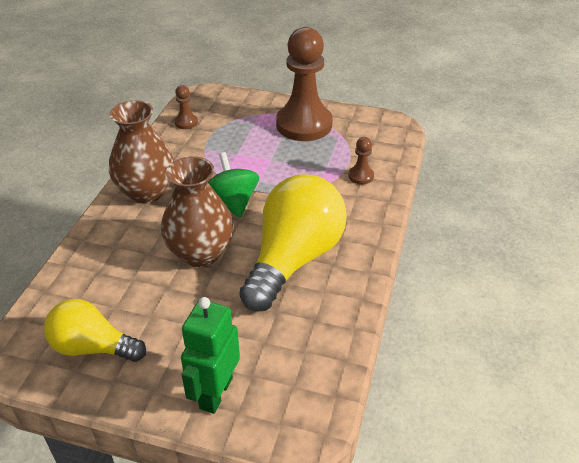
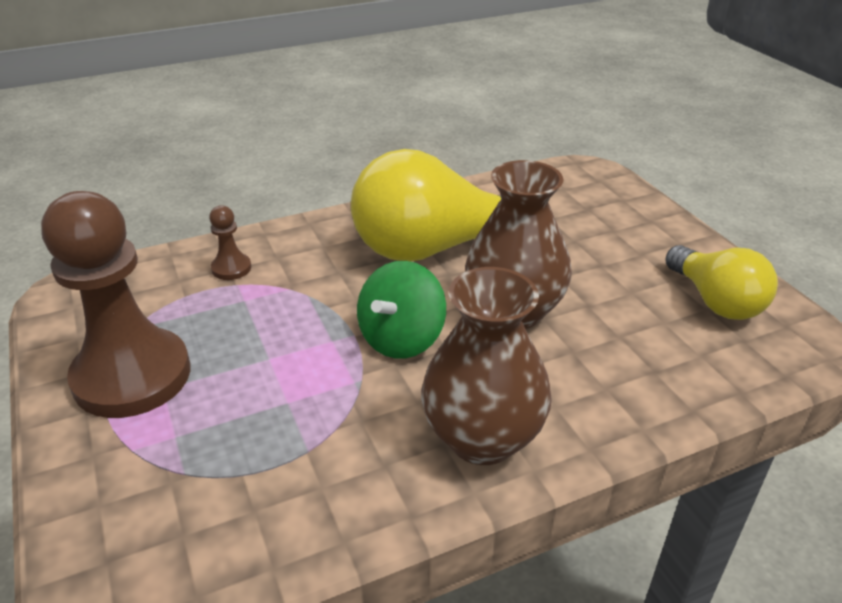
camera: 130 degrees left, 5 degrees down
brown pawn [174,85,198,129] -> none
green robot [181,297,240,414] -> none

